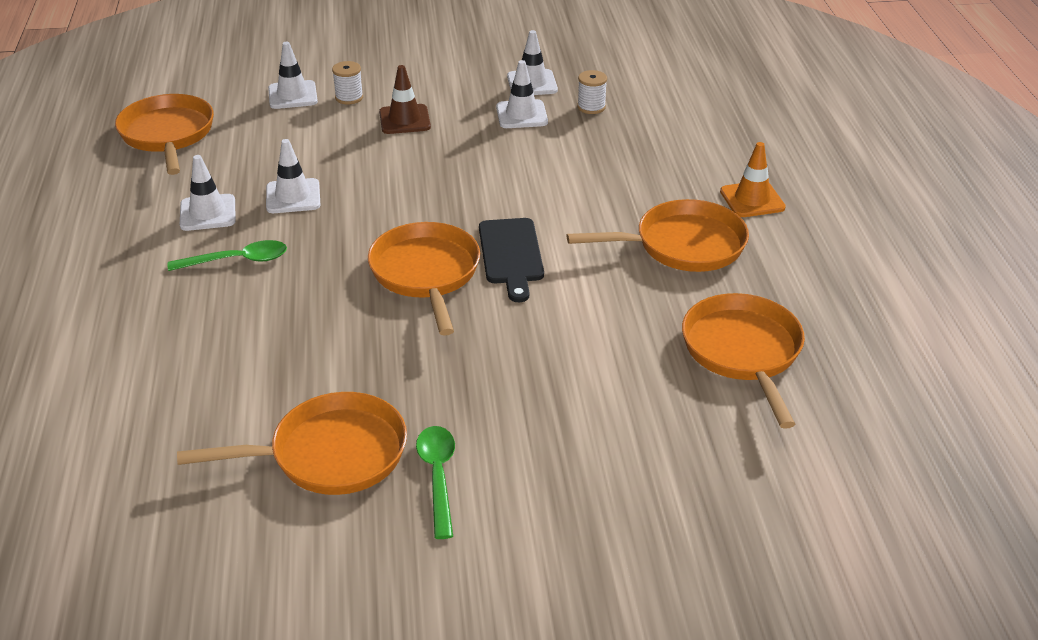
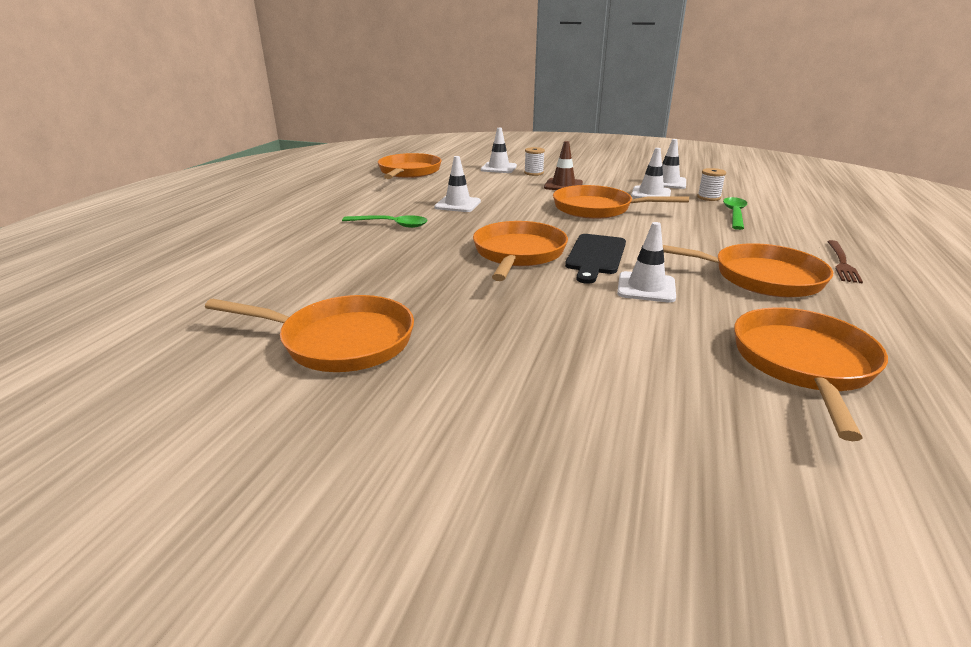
camera: 25 degrees right, 10 degrees down
white traffic cone [180,155,236,231] -> white traffic cone moved to [617,222,676,303]
green spoon [416,426,455,539] -> green spoon moved to [723,197,747,230]
orange traffic cone [720,142,786,217] -> brown fork [827,240,863,283]
none -> orange pan [553,185,689,219]

